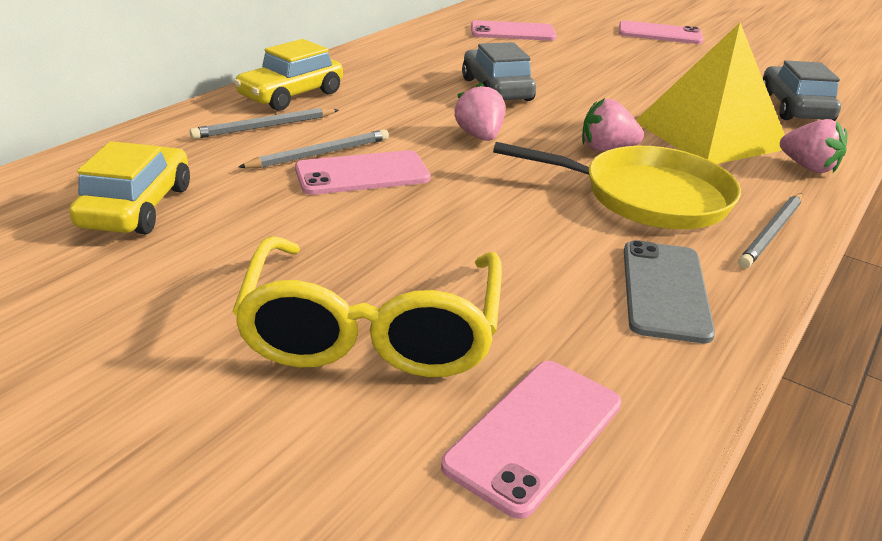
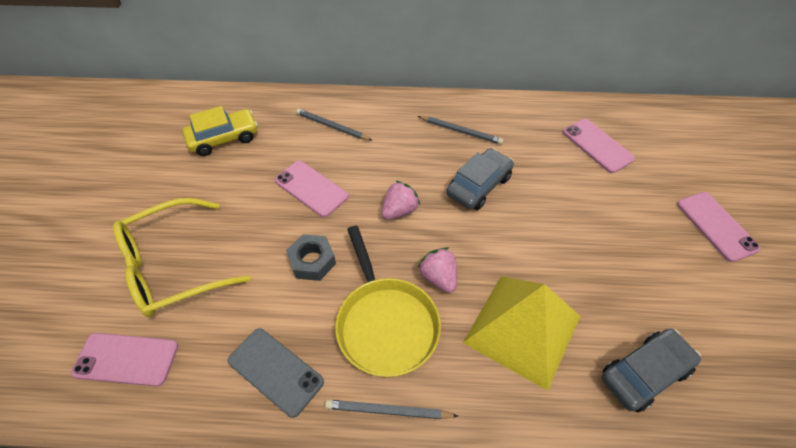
camera: 60 degrees right, 20 degrees up
yellow car [234,39,343,111] -> none
grey pencil [238,129,389,168] -> grey pencil moved to [418,116,503,144]
grey phone [624,240,715,343] -> grey phone turned 60 degrees clockwise [227,328,324,418]
pink strawberry [780,119,847,173] -> none
none -> grey nut [286,234,336,281]

